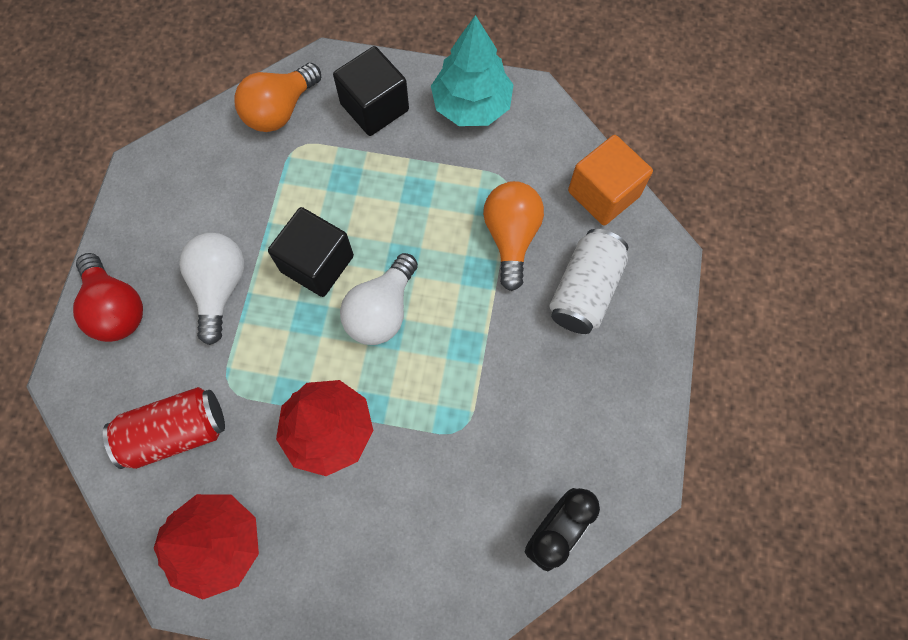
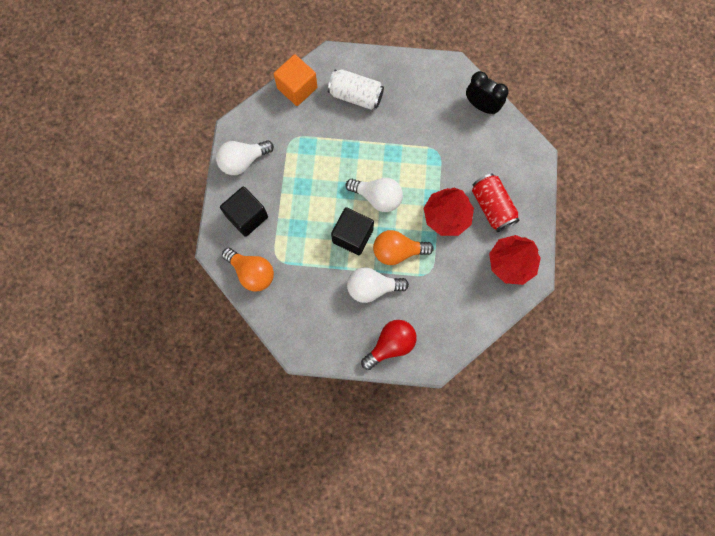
camera: 95 degrees left, 5 degrees up
red can [103,387,225,469] -> red can moved to [472,173,519,232]
turquoise tree [431,15,514,126] -> white light bulb [216,140,274,175]
orange light bulb [483,181,544,291] -> orange light bulb moved to [373,230,434,265]

